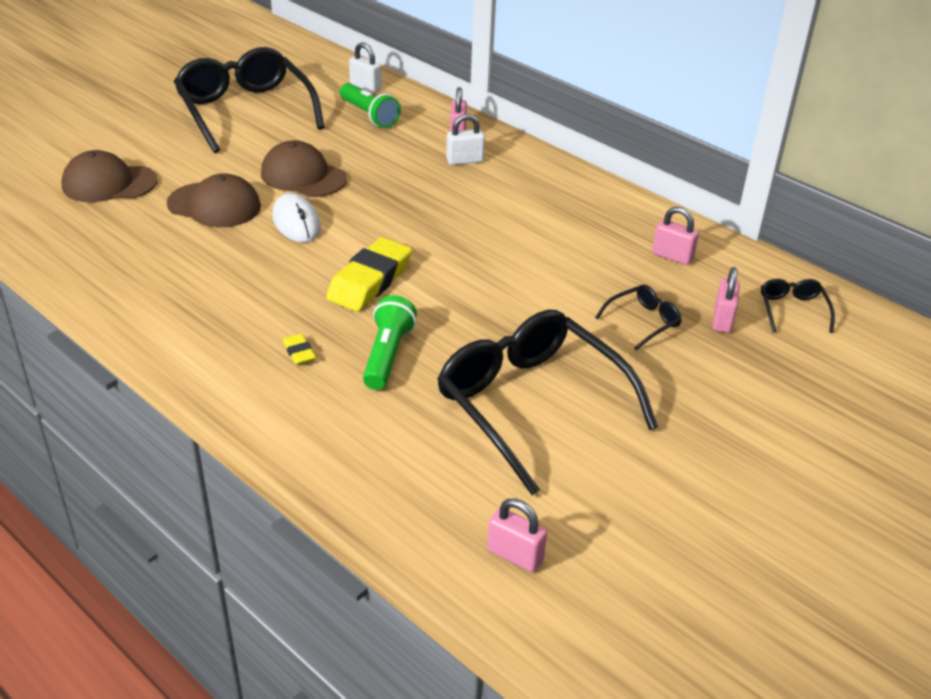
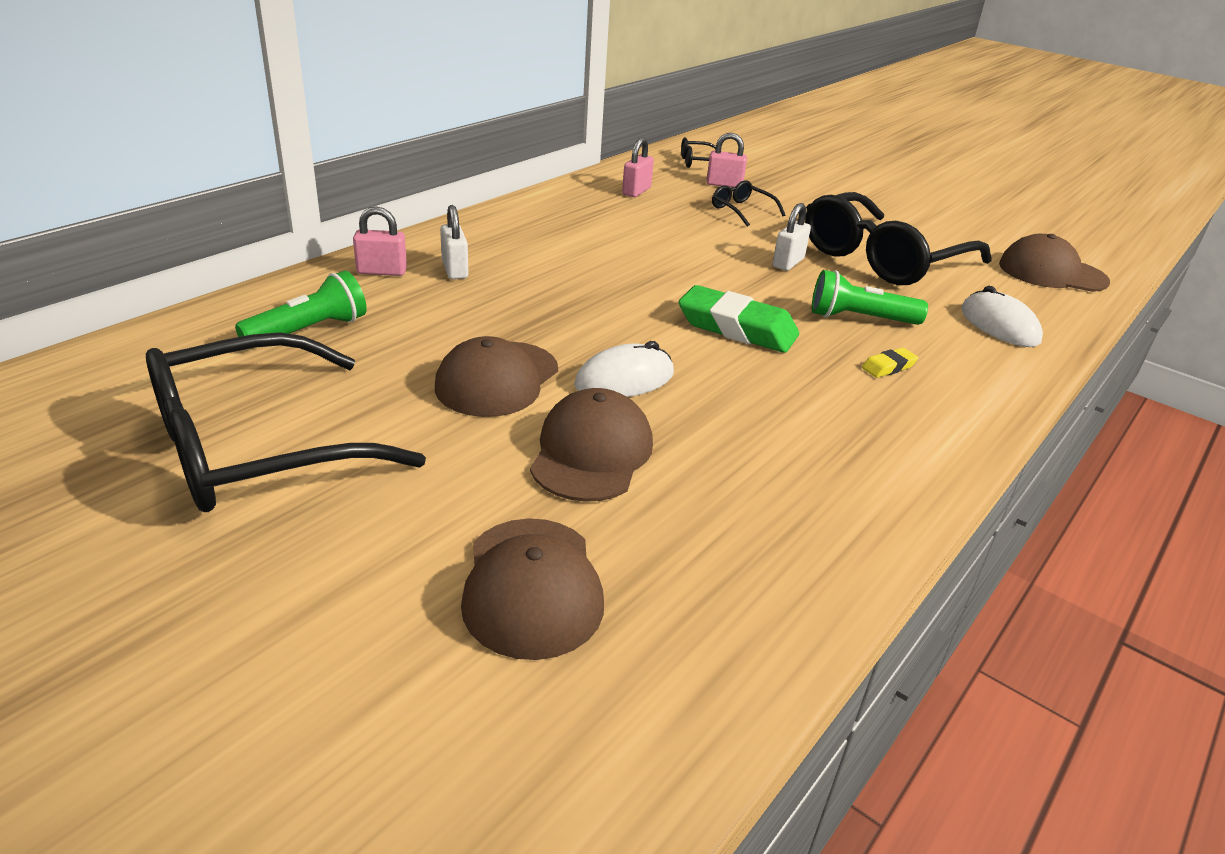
camera: 95 degrees left, 5 degrees down
yellow eraser [326,237,412,311] -> green eraser [678,285,799,353]
white padlock [349,42,382,93] -> white padlock moved to [772,203,811,271]
pink padlock [487,499,547,572] -> brown cap [999,234,1110,292]
none -> white mouse [961,286,1043,347]

